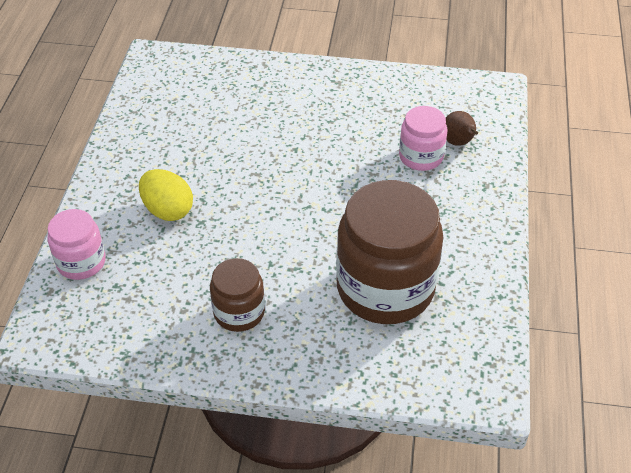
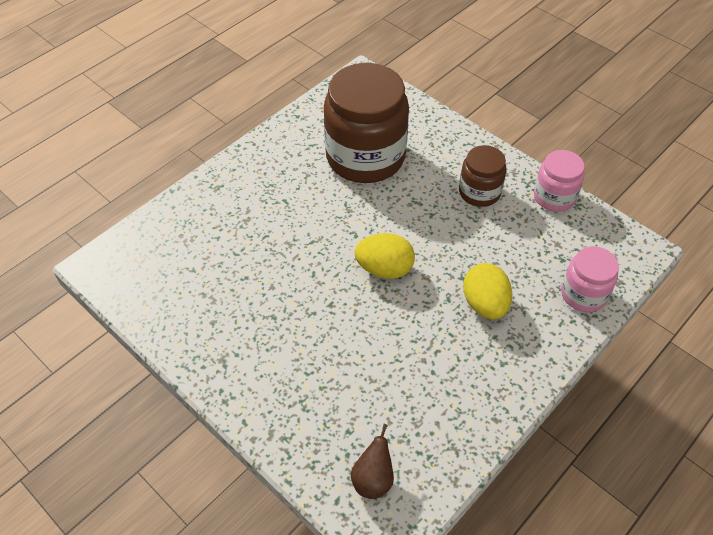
camera: 145 degrees left, 5 degrees up
pink jar [399,106,447,171] -> pink jar moved to [534,150,585,212]
brown pear [446,111,478,146] -> brown pear moved to [351,424,394,499]
none -> yellow egg [355,233,415,279]

